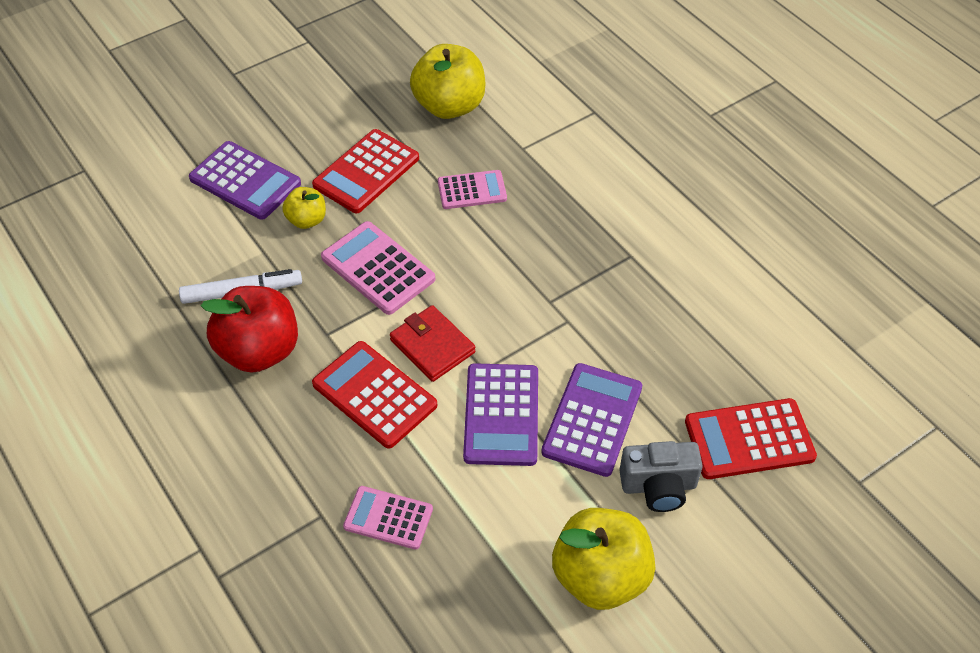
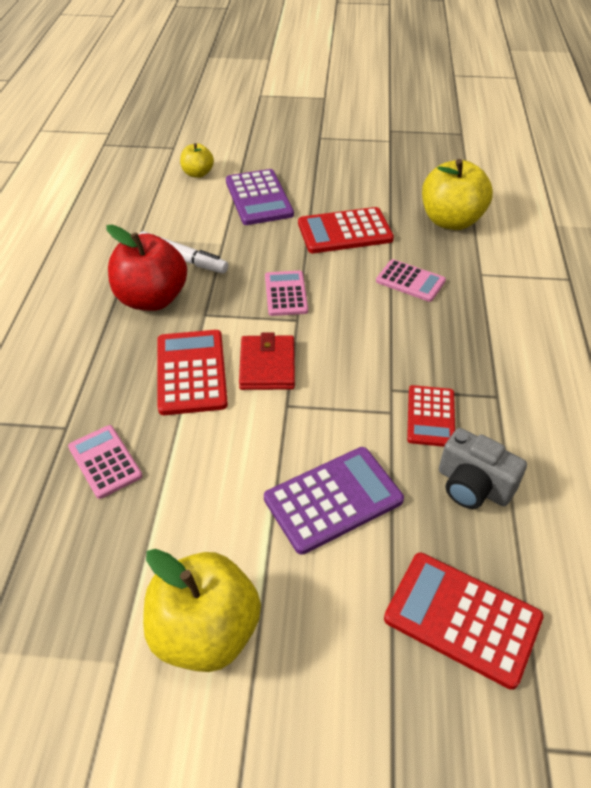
camera: 40 degrees right, 5 degrees down
yellow apple [282,187,326,229] -> yellow apple moved to [180,143,214,178]
pink calculator [321,221,435,315] -> pink calculator [265,271,308,316], size x0.66
purple calculator [463,363,538,466] -> none
grey camera [619,441,703,512] -> grey camera moved to [439,428,527,509]
none -> red calculator [407,385,455,447]

